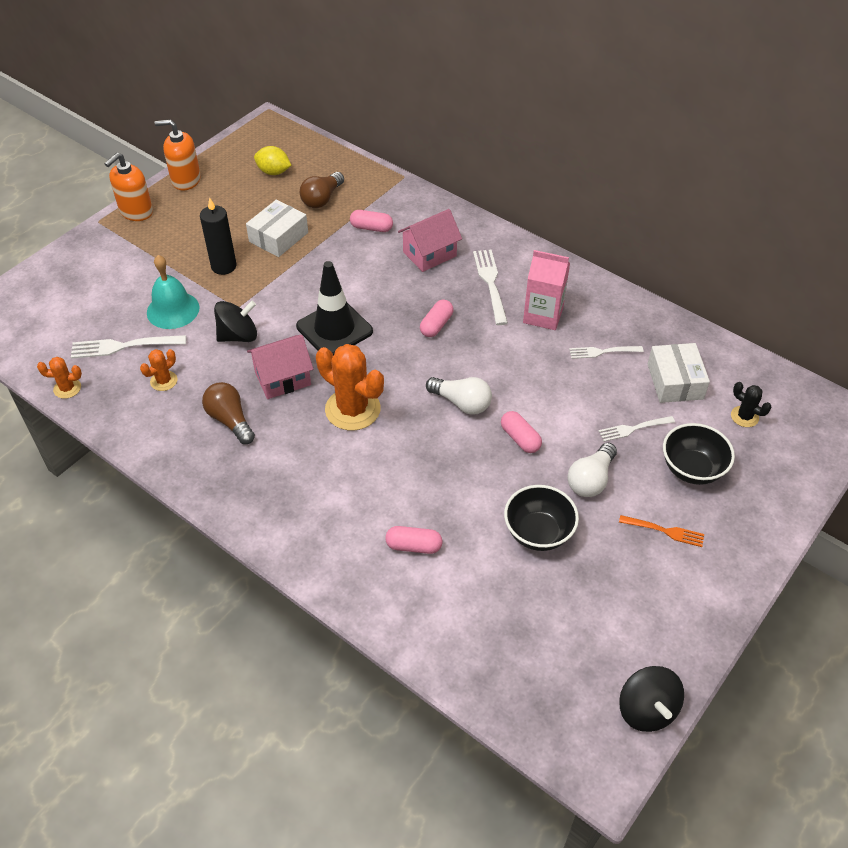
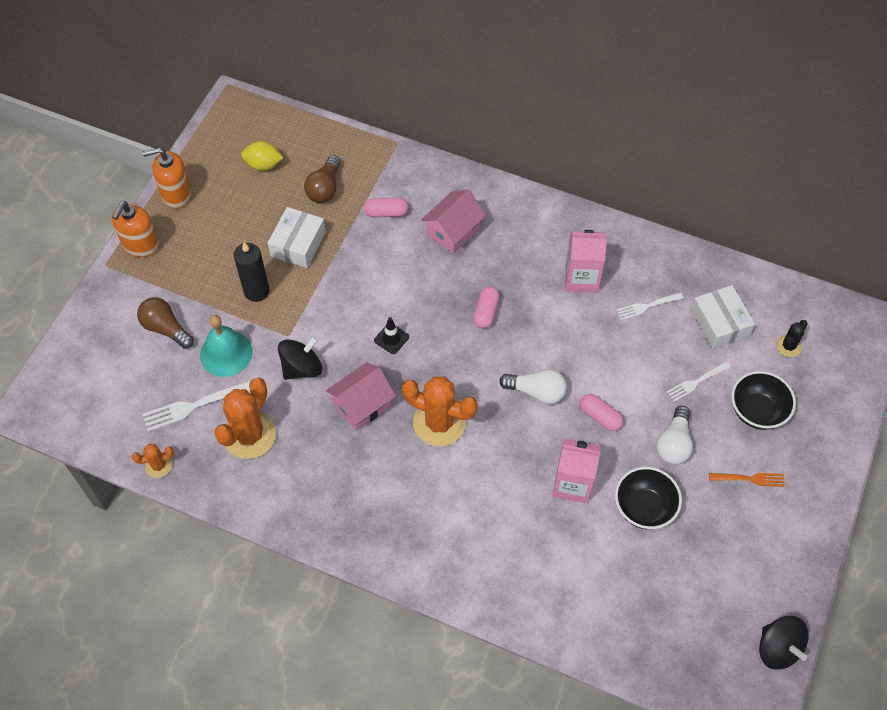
camera: 15 degrees left, 10 degrees up
orange cactus [140,349,178,391] -> orange cactus [214,378,276,459], size x2.00
brown light bulb [202,382,255,444] -> brown light bulb moved to [137,297,194,349]
black traffic cone [296,261,373,355] -> black traffic cone [374,317,409,354], size x0.47
pink capsule [385,526,442,554] -> none
white fork [473,250,508,325] -> none
black cactus [731,382,772,427] -> black cactus turned 75 degrees counterclockwise [776,320,808,357]
none -> pink carton [553,438,601,504]

